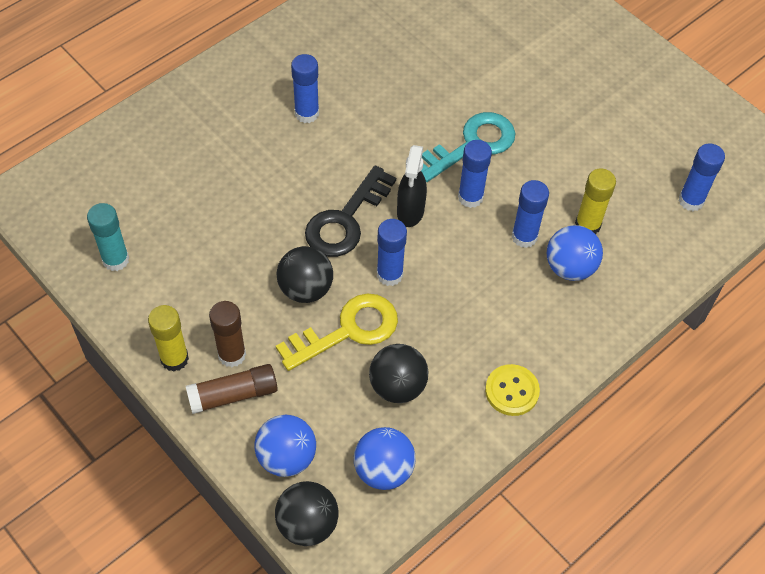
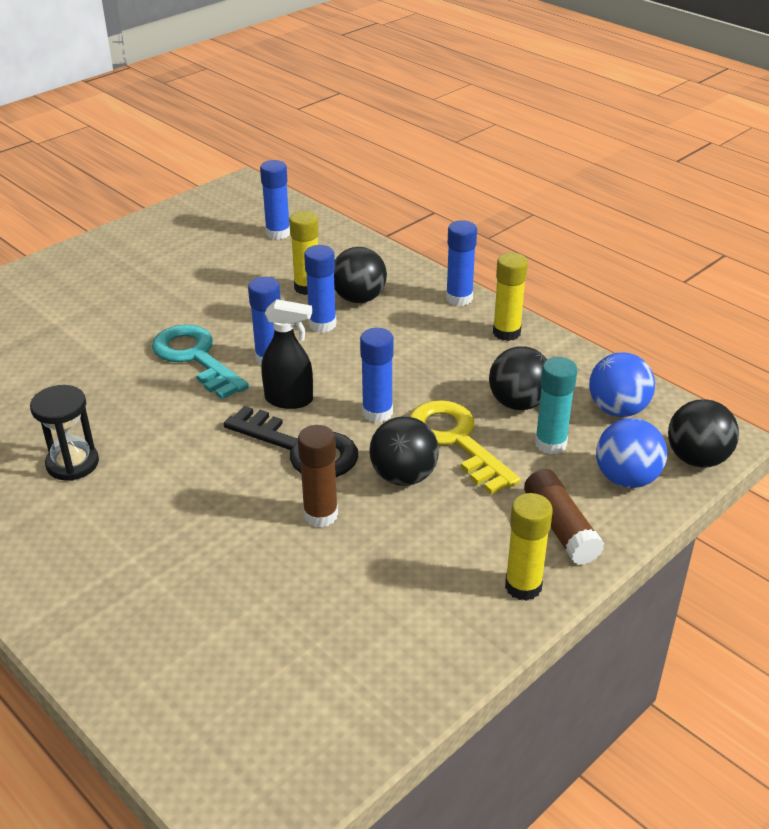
camera: 90 degrees left, 20 degrees down
turquoise glue stick [87,203,129,271] -> turquoise glue stick moved to [535,357,577,454]
brown glue stick [209,301,246,367] -> brown glue stick moved to [298,425,338,528]
blue glue stick [291,54,319,123] -> blue glue stick moved to [446,220,477,306]
yellow button [485,364,540,416] -> yellow glue stick [493,252,528,341]
blue ball [547,225,603,281] -> black ball [334,247,387,303]
none -> black hourglass [30,385,99,481]

